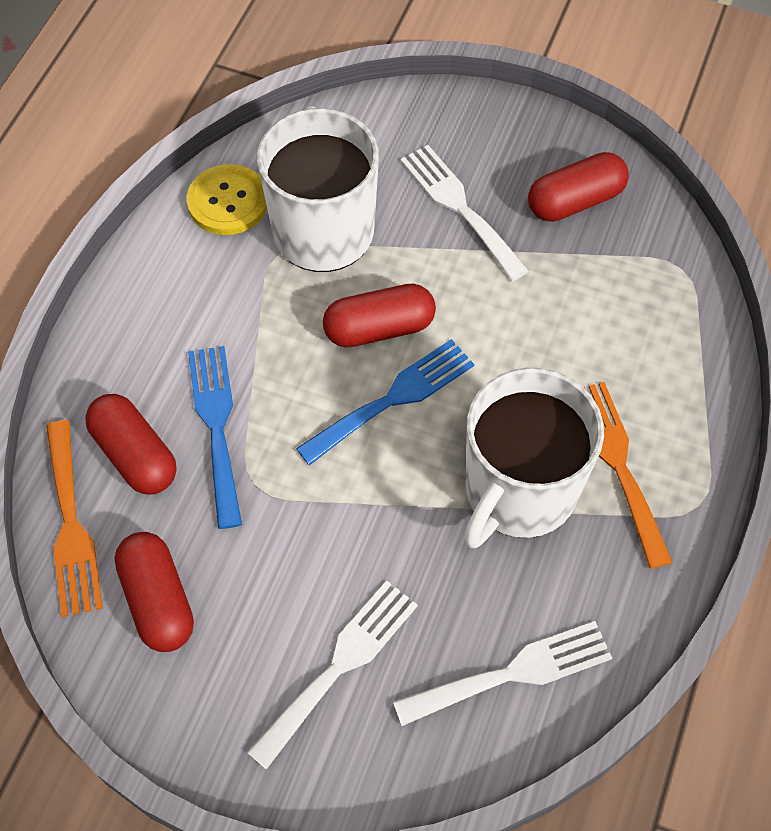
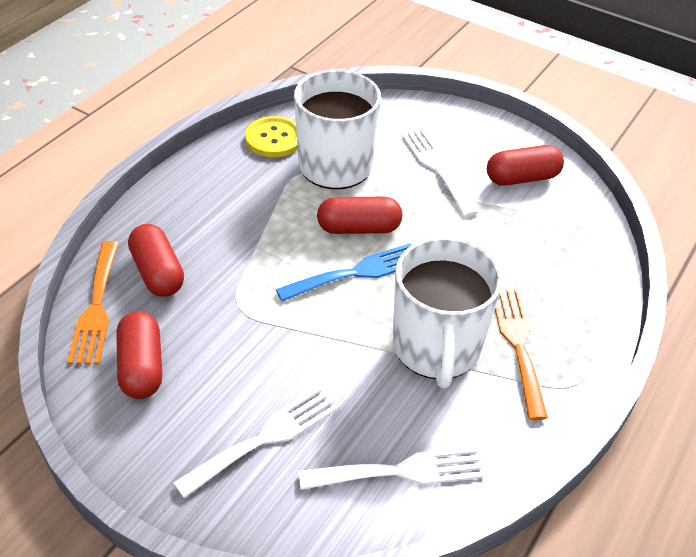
camera: 10 degrees right, 15 degrees down
blue fork [188,346,242,529] -> none
white mug [464,367,604,548] -> white mug turned 45 degrees counterclockwise [393,237,502,388]

